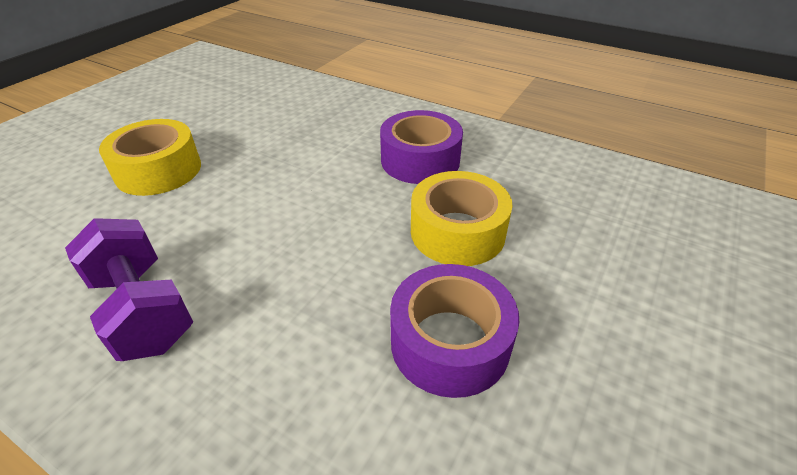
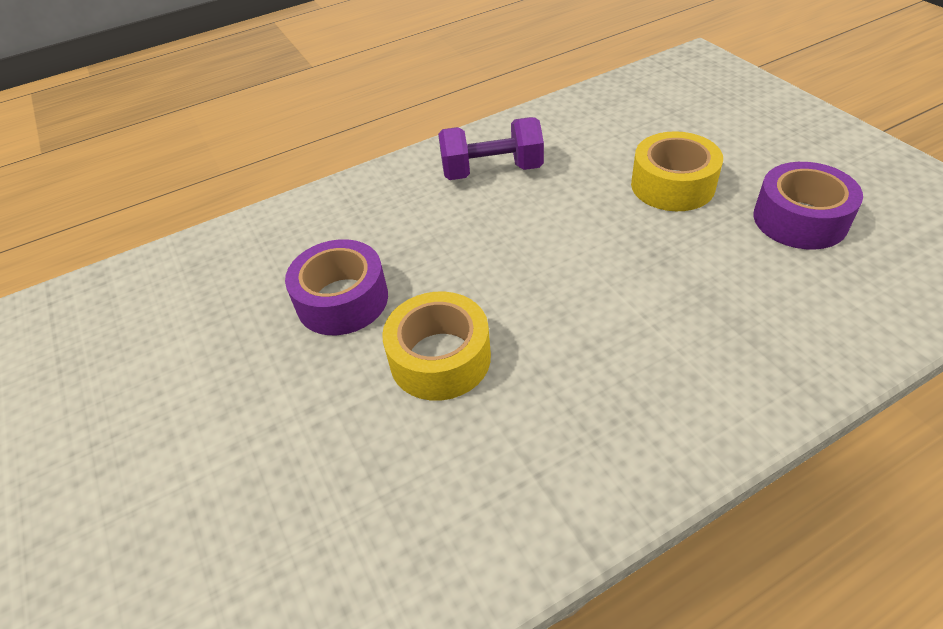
camera: 125 degrees right, 5 degrees up
purple tape [380,110,463,184] -> purple tape moved to [753,162,863,250]

